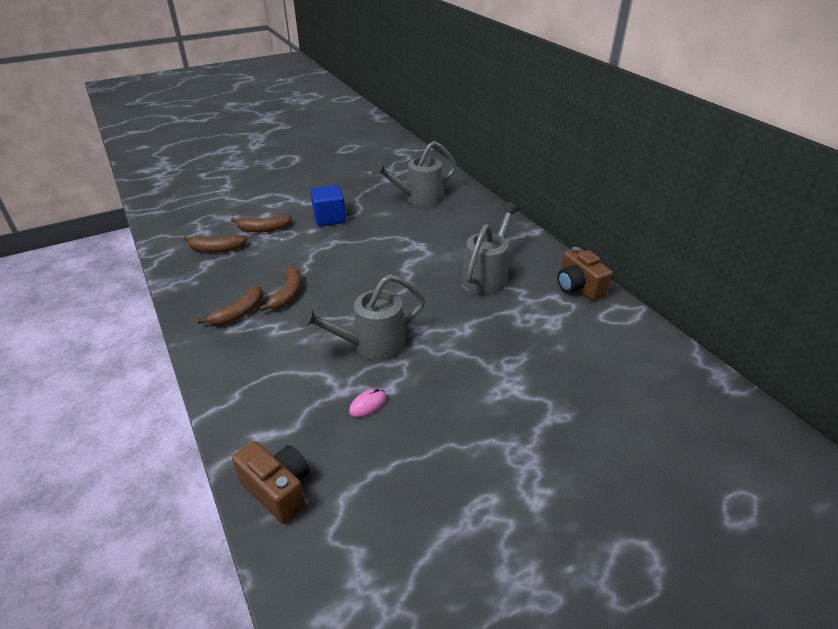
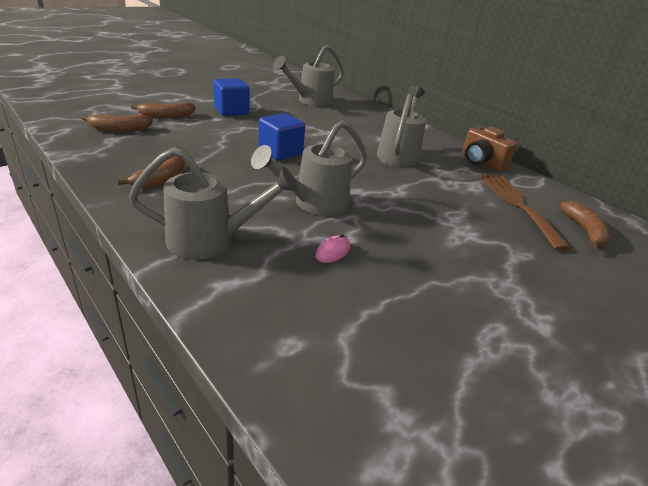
camera: 15 degrees left, 5 degrees down
brown camera [232,441,309,524] -> none
brown banana [259,266,302,312] -> brown banana moved to [560,201,610,249]
none -> grey watering can [129,147,299,259]
none -> blue cube [258,113,305,161]
none -> brown fork [480,174,571,251]

